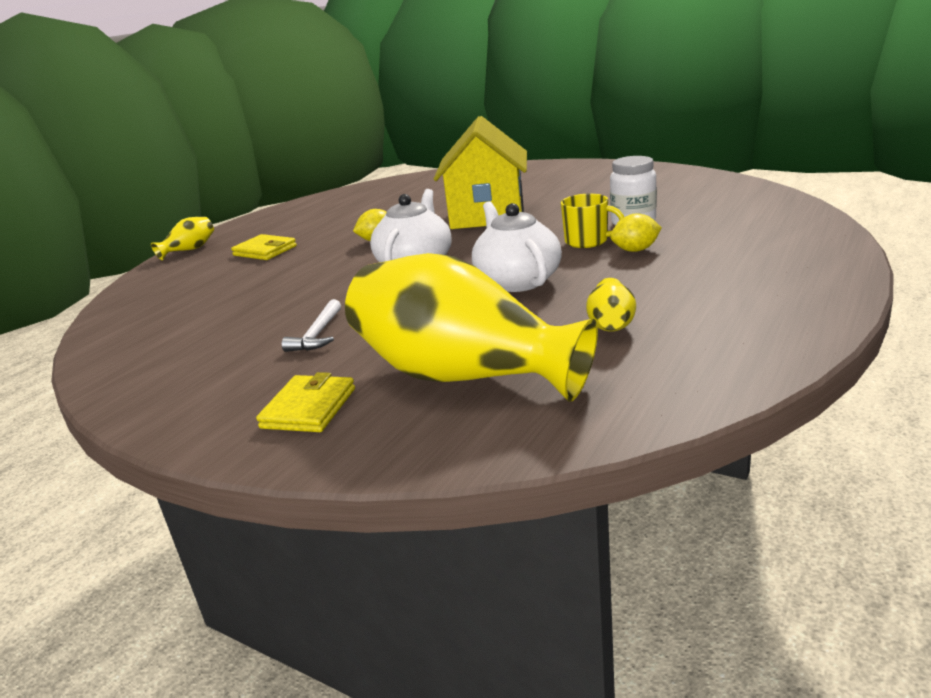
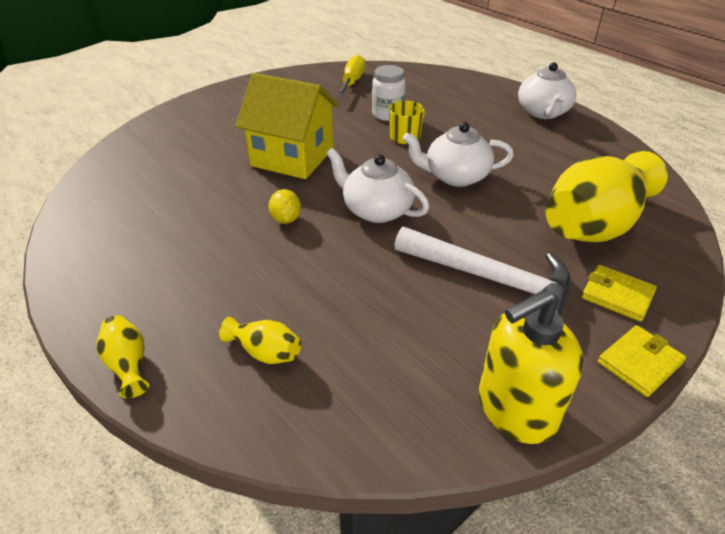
camera: 75 degrees left, 15 degrees up
yellow wallet [231,234,297,260] -> yellow wallet moved to [598,325,686,397]
white hammer [282,299,341,352] -> white hammer [394,227,571,316], size x2.19
yellow vase [586,278,636,332] -> yellow vase moved to [219,317,301,364]
yellow lemon [610,213,662,252] -> none
none -> yellow screwdriver [337,55,365,97]
none -> yellow soap dispenser [479,289,584,444]
none -> white teapot [518,62,576,119]

